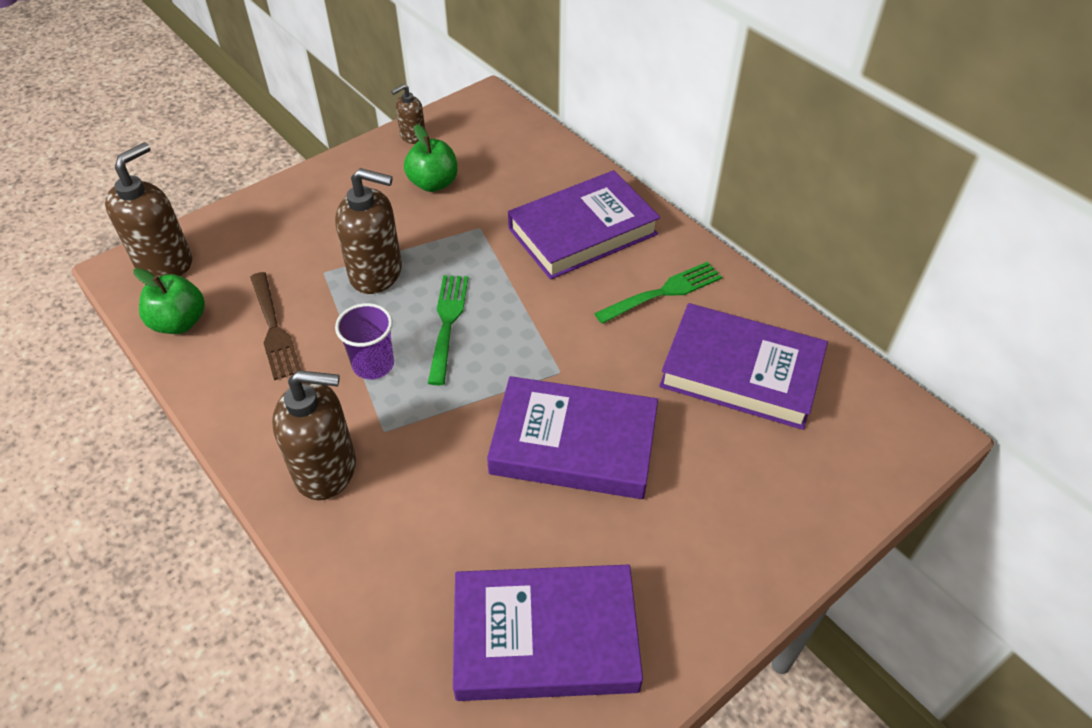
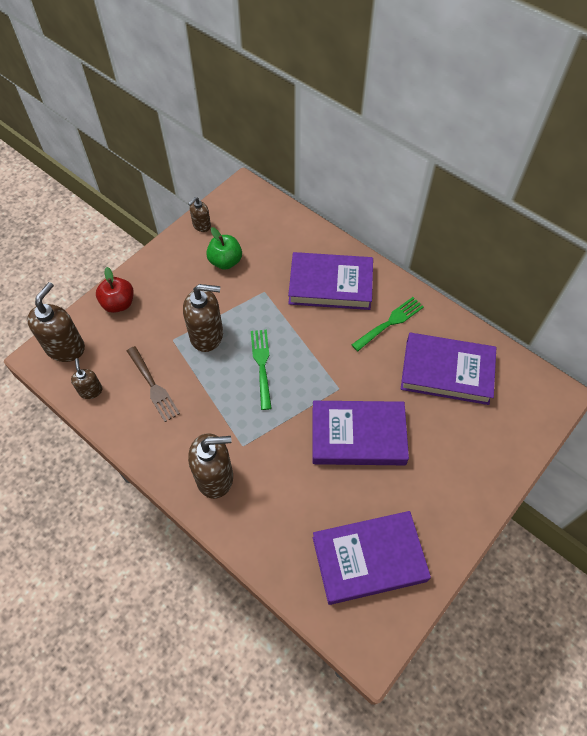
camera: 10 degrees left, 10 degrees up
green apple [133,268,205,334] -> brown soap dispenser [71,358,102,399]
purple cup [335,303,394,379] -> none
purple book [508,170,660,280] -> purple book turned 45 degrees clockwise [288,252,373,310]
none -> red apple [96,267,134,313]

